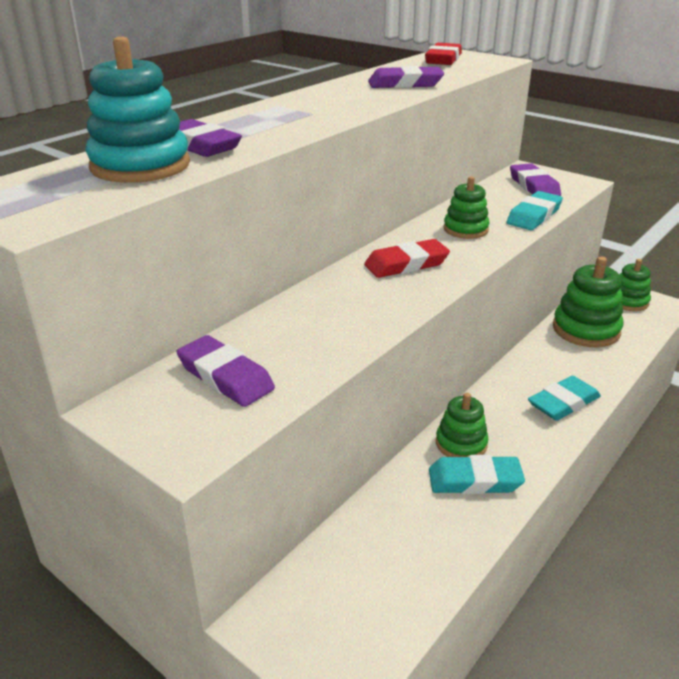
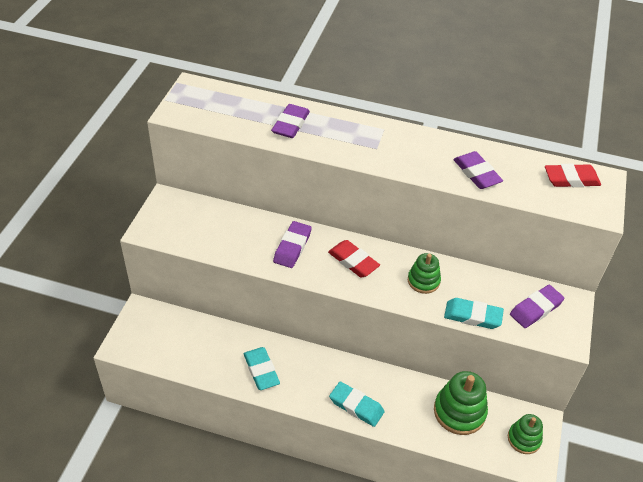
camera: 65 degrees right, 15 degrees up
turquoise stacking toy [85,36,190,183] -> none
purple eraser [177,335,275,407] -> purple eraser moved to [273,221,312,268]
green stacking toy [436,393,489,457] -> none

